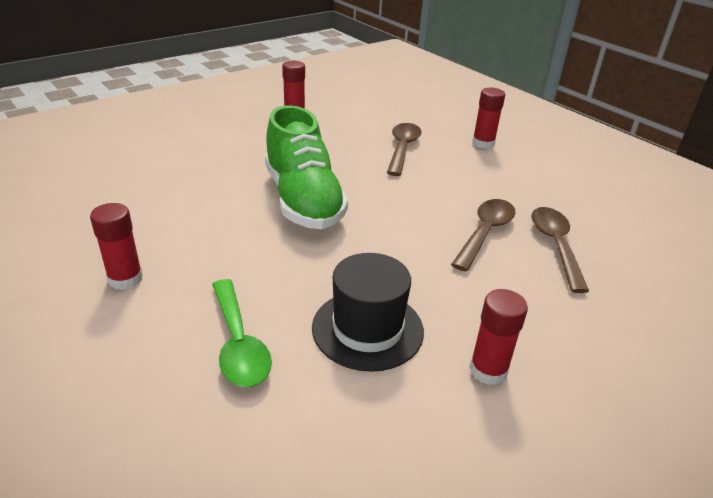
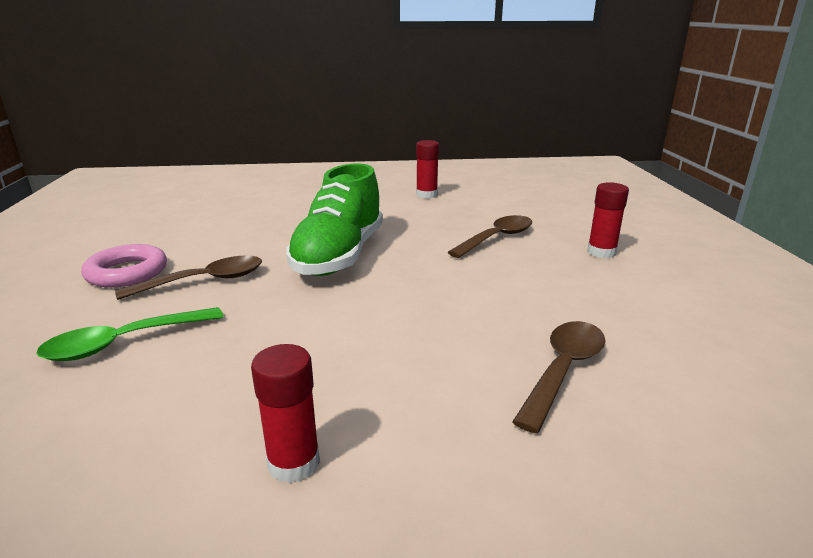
camera: 35 degrees right, 10 degrees down
red glue stick [90,203,143,290] -> pink ring [81,244,167,287]
green spoon [212,279,272,387] -> green spoon turned 45 degrees clockwise [36,307,223,361]
black hat [312,253,424,372] -> none
brown spoon [451,199,515,271] -> brown spoon moved to [115,255,262,300]

